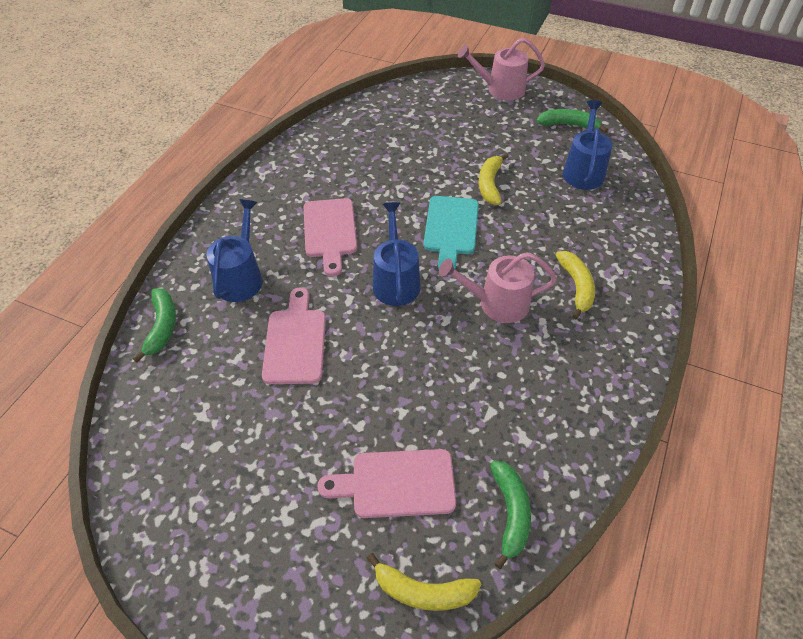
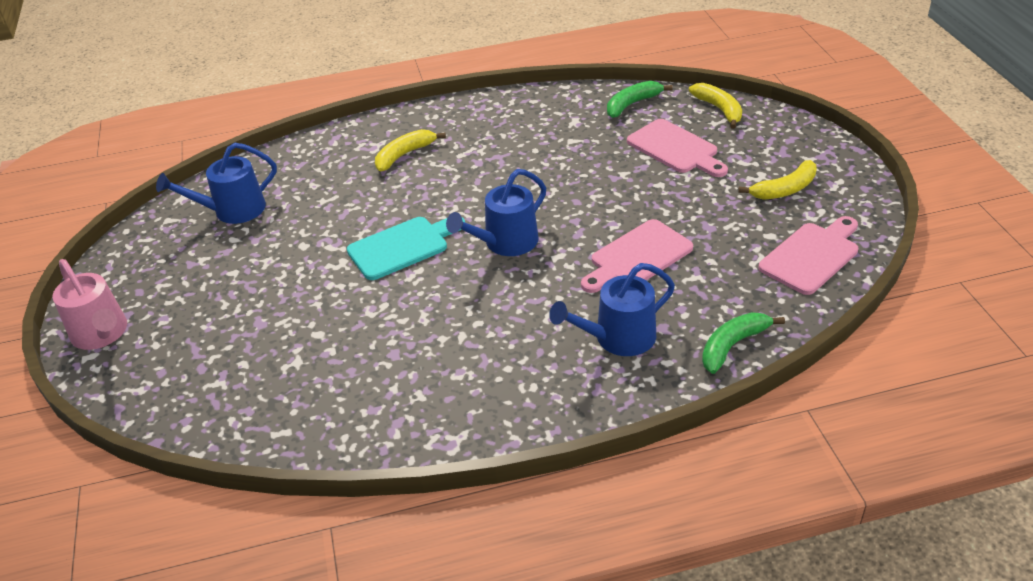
camera: 125 degrees left, 10 degrees down
pink cutting board [304,198,357,277] -> pink cutting board moved to [758,216,858,295]
pink watering can [439,252,557,323] -> none
yellow banana [479,153,509,205] -> yellow banana moved to [738,160,817,200]
green banana [536,109,608,133] -> none

